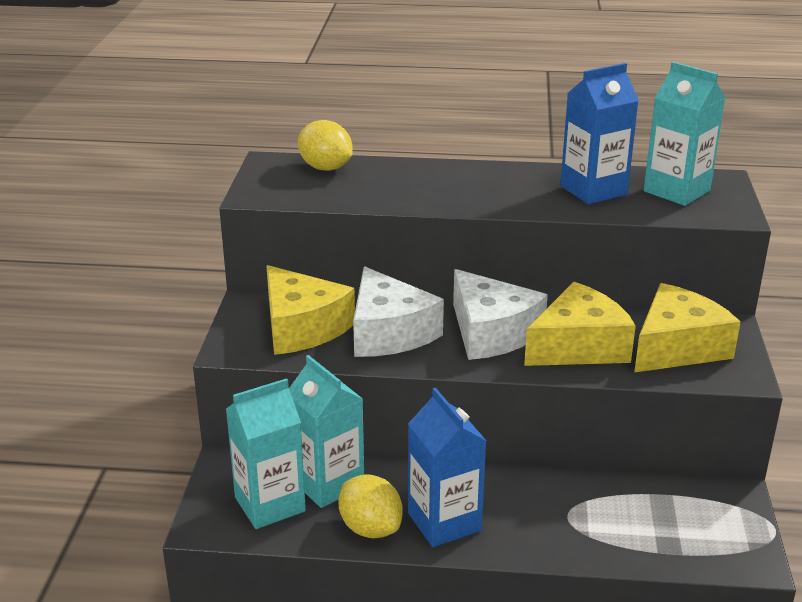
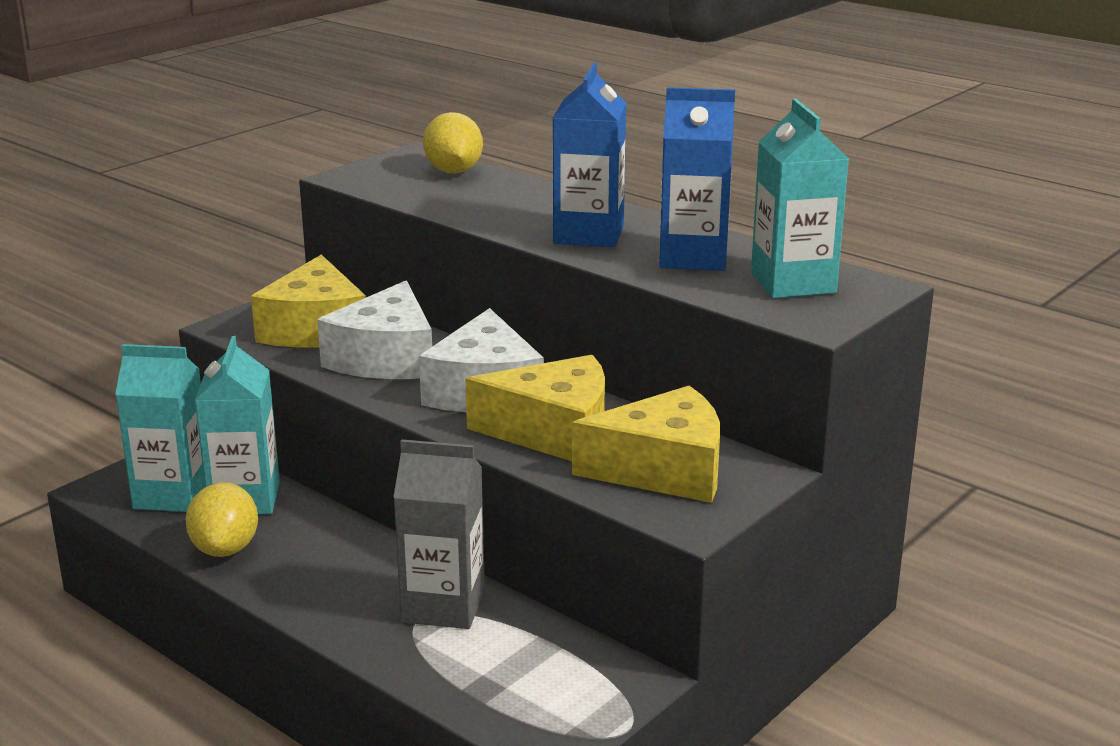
camera: 35 degrees right, 5 degrees down
blue carton [408,388,486,547] -> blue carton moved to [553,63,626,247]
none -> grey carton [393,439,485,629]

